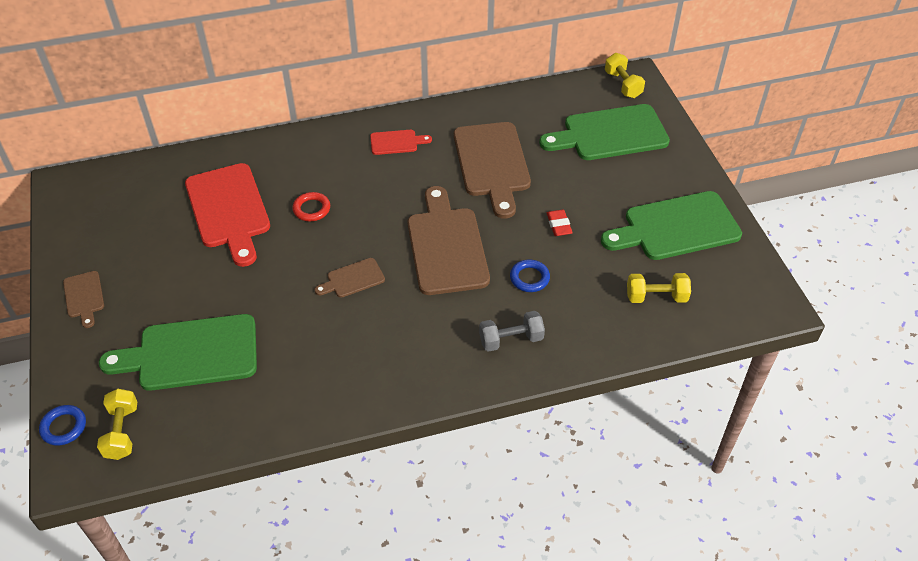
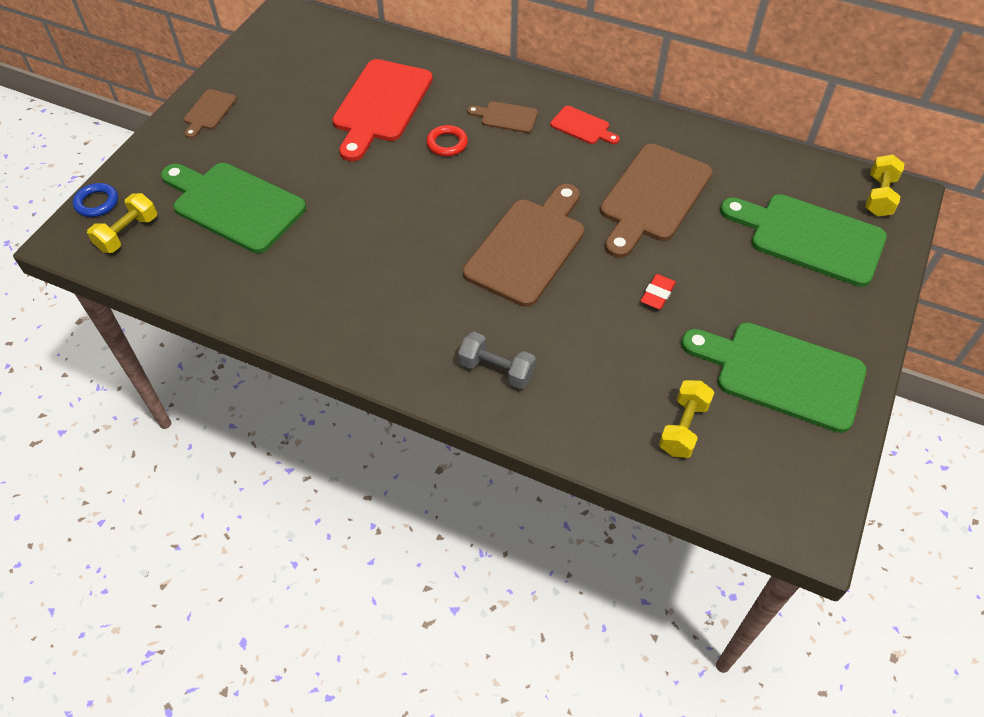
camera: 40 degrees right, 5 degrees up
brown cutting board [314,258,385,298] -> brown cutting board moved to [467,101,538,133]
blue ring [510,259,550,292] -> none
yellow dumbbell [627,273,691,303] -> yellow dumbbell turned 75 degrees clockwise [659,380,715,458]

